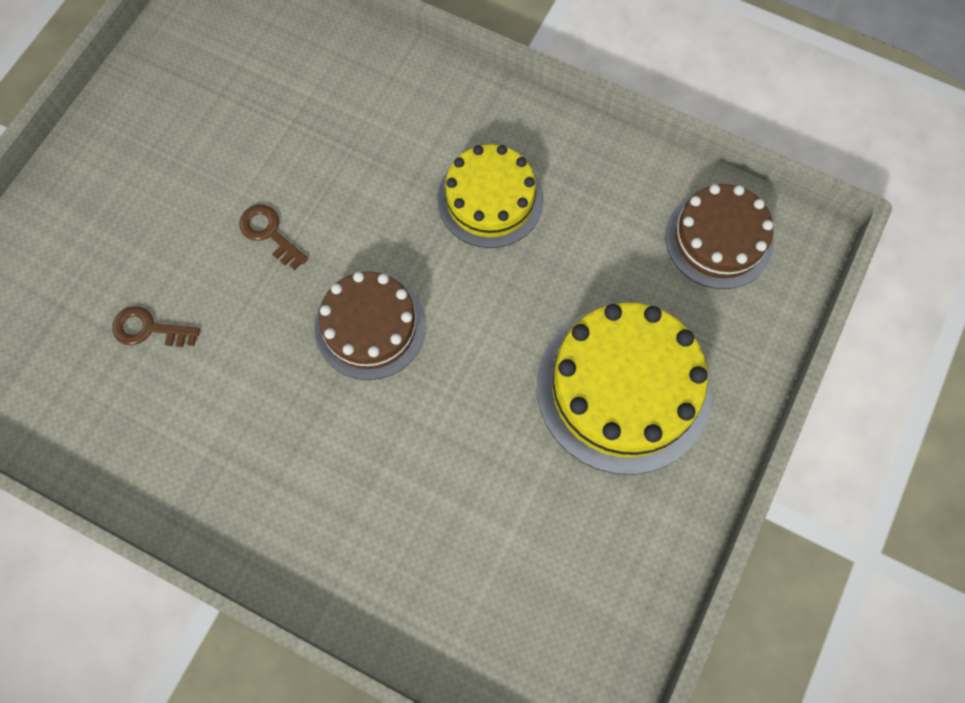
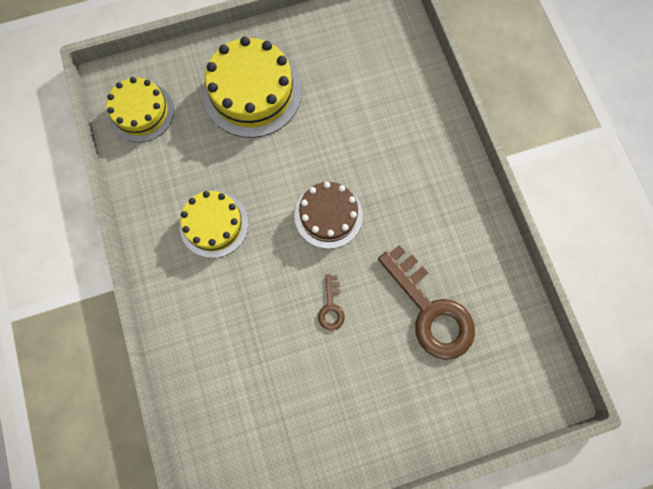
camera: 135 degrees left, 5 degrees up
brown key [112,306,200,347] -> brown key [378,245,475,360], size x2.22
brown cake [665,184,774,289] -> yellow cake [107,77,174,142]

